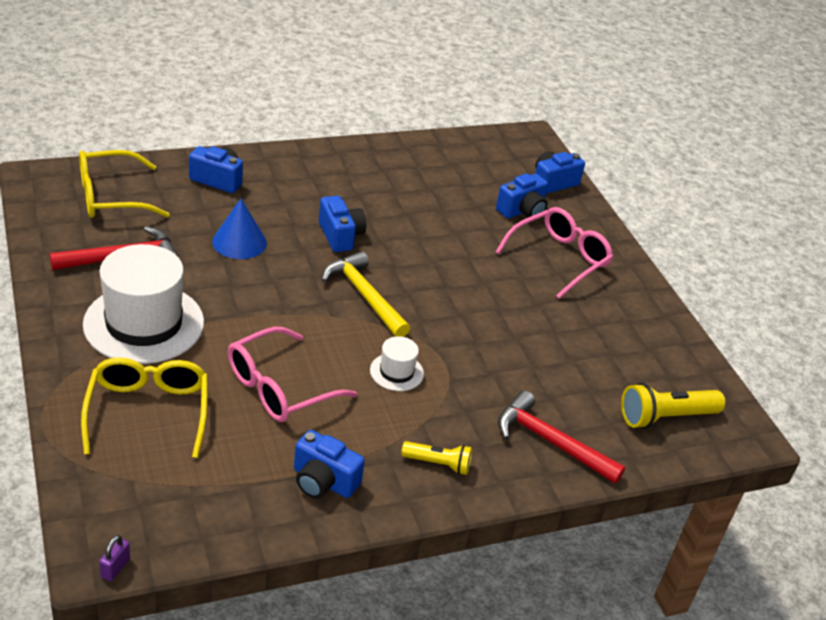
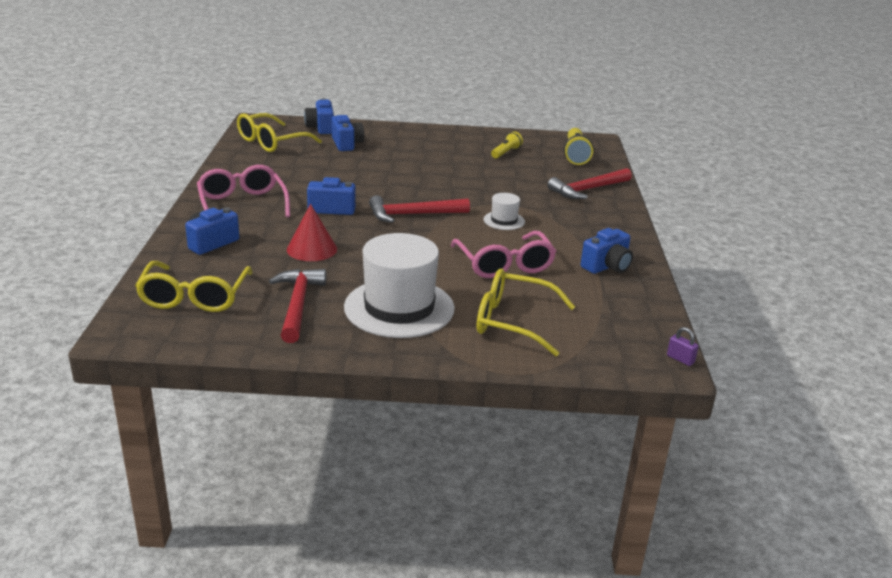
camera: 65 degrees left, 10 degrees down
blue cone [212,199,267,259] -> red cone [287,204,337,261]
yellow hammer [321,251,410,337] -> red hammer [369,195,470,223]
yellow flashlight [401,441,472,475] -> yellow flashlight moved to [491,131,523,159]
pink glasses [496,207,613,299] -> pink glasses moved to [197,165,290,217]
none -> yellow glasses [237,113,322,152]

